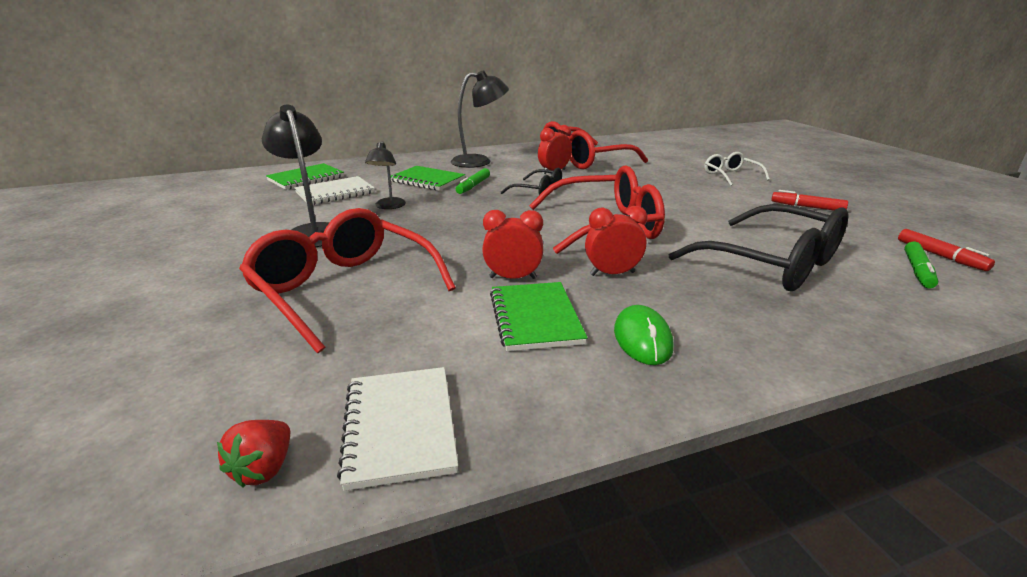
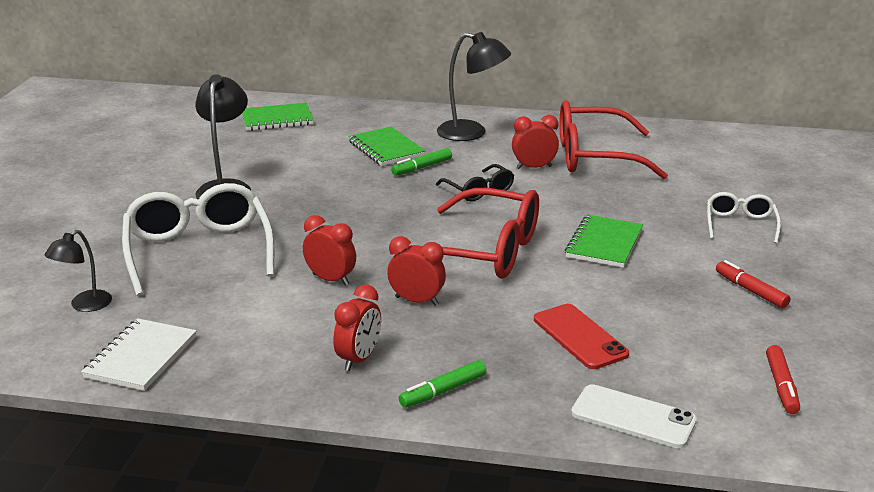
camera: 30 degrees right, 0 degrees up
red strawberry [217,420,290,487] -> none
red glasses [239,208,456,353] -> white glasses [122,183,274,296]
white notebook [294,176,375,205] -> none
black lamp [365,141,406,209] -> black lamp moved to [44,230,112,312]
green notebook [490,282,588,351] -> green notebook moved to [565,215,643,268]
green mouse [614,305,674,365] -> red clock [333,285,381,371]
black glasses [669,204,849,291] -> red phone [534,304,629,369]
green marker [904,242,938,288] -> green marker moved to [399,360,486,408]
none -> white phone [571,384,697,448]

